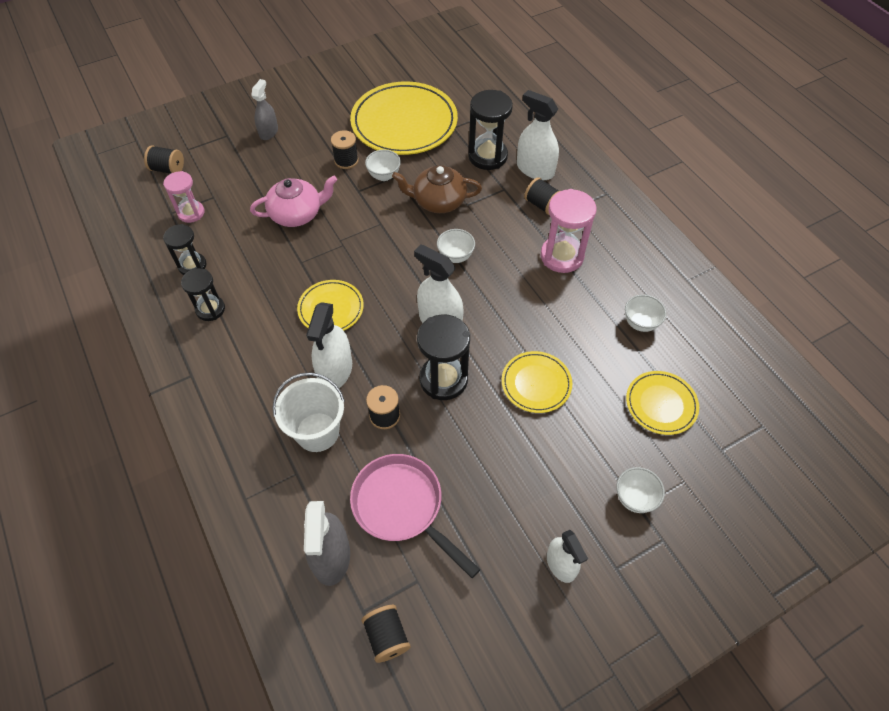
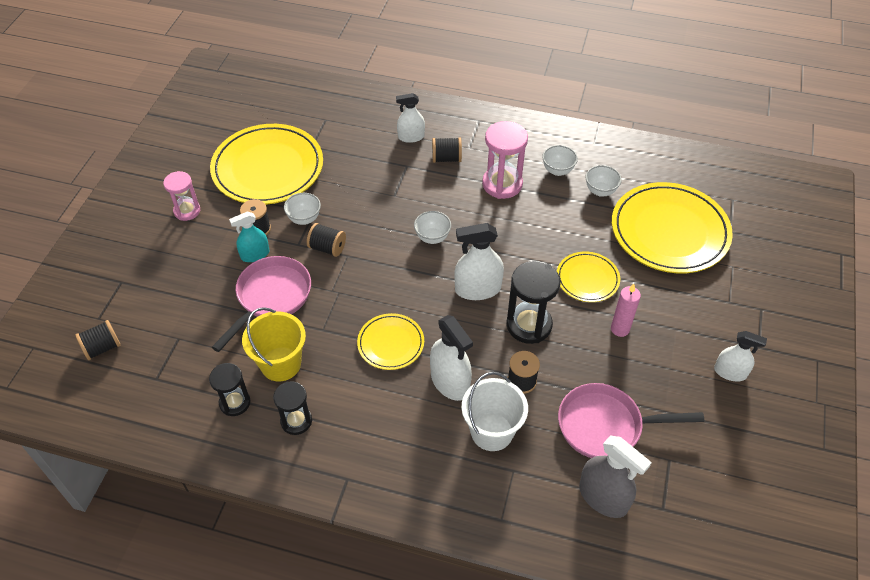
camera: 45 degrees left, 5 degrees down
pink hourglass [163,171,205,223] -> pink hourglass moved to [163,171,200,221]
pink teapot [250,175,337,227] -> pink pan [212,256,311,352]
grey spray bottle [251,79,278,140] -> none
black spool [361,605,411,663] -> black spool moved to [307,223,346,257]
brown teapot [392,165,482,213] -> none
black hourglass [468,90,513,170] -> none
white spray bottle [517,90,559,180] -> white spray bottle [396,93,425,143], size x0.66
white bowl [617,467,665,513] -> white bowl moved to [542,145,578,176]
yellow plate [626,371,699,435] -> yellow plate [612,182,733,273], size x1.95
none -> turquoise spray bottle [229,211,269,262]
none -> yellow bucket [242,307,306,382]
none -> pink candle [611,284,641,337]

